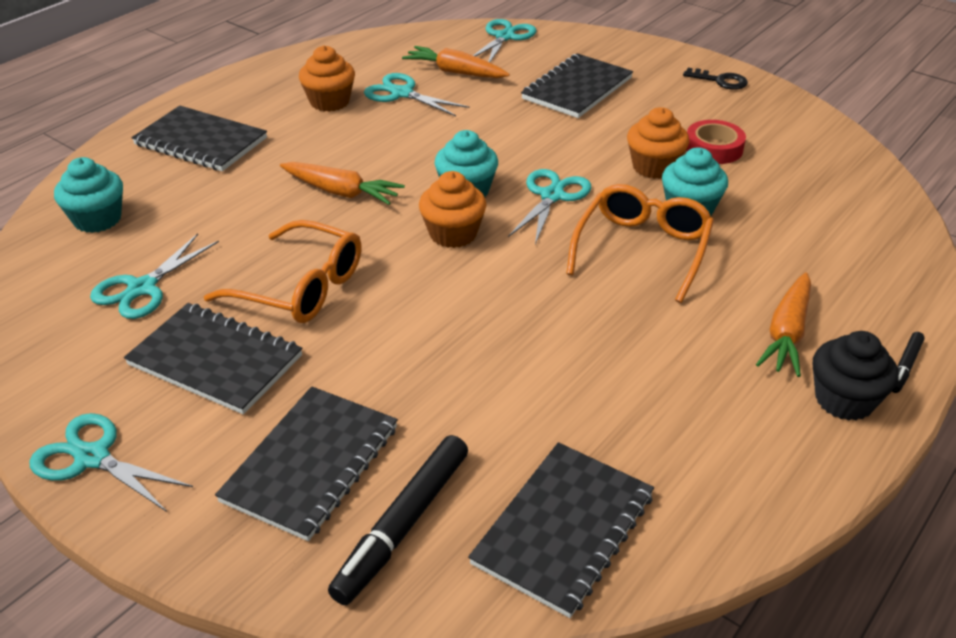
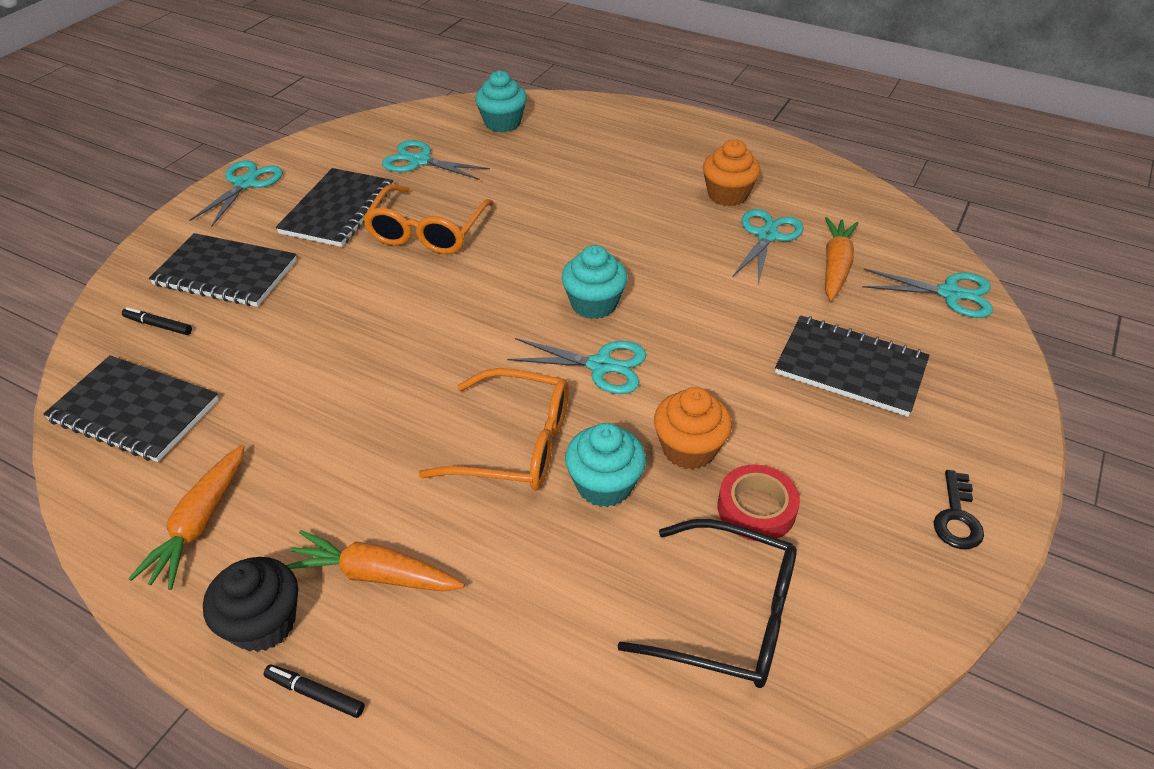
camera: 80 degrees right, 5 degrees up
black notebook [132,106,267,171] -> none
orange carrot [280,162,405,205] -> orange carrot moved to [128,444,245,590]
black marker [328,435,468,605] -> black marker [122,307,192,335], size x0.49
orange cupcake [419,171,486,248] -> none
none -> black glasses [617,519,797,688]

